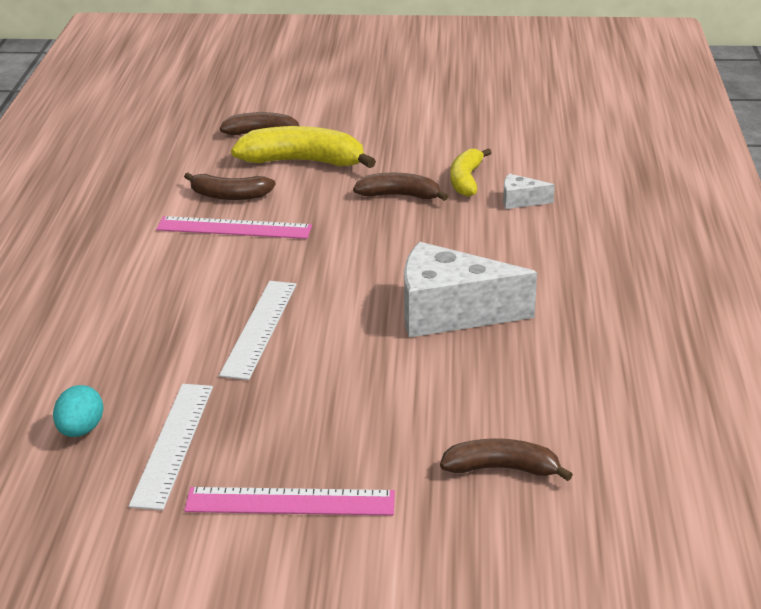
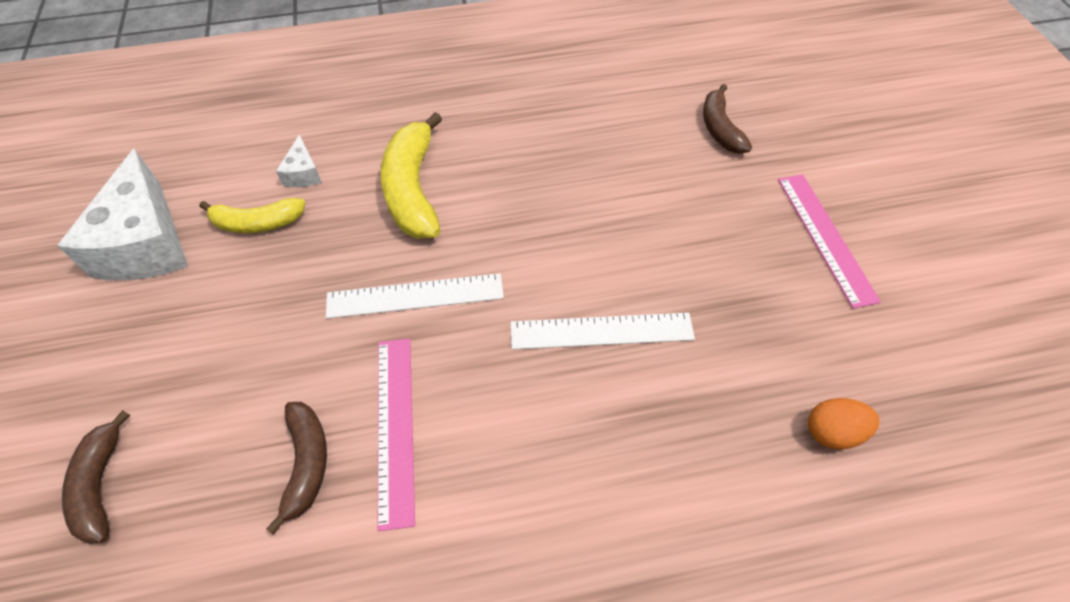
camera: 105 degrees left, 25 degrees up
turquoise egg [53,385,104,437] -> orange egg [808,398,879,450]
white ruler [129,384,213,510] -> white ruler moved to [326,273,504,319]
yellow banana [231,126,376,168] -> yellow banana moved to [380,112,442,239]
brown banana [353,173,448,201] -> none
white cheese [404,242,537,338] -> white cheese moved to [57,149,188,280]

